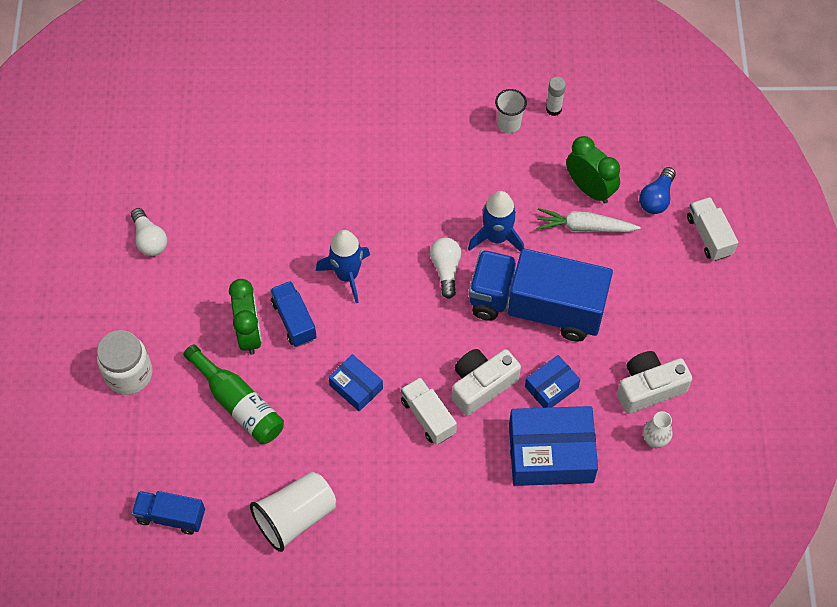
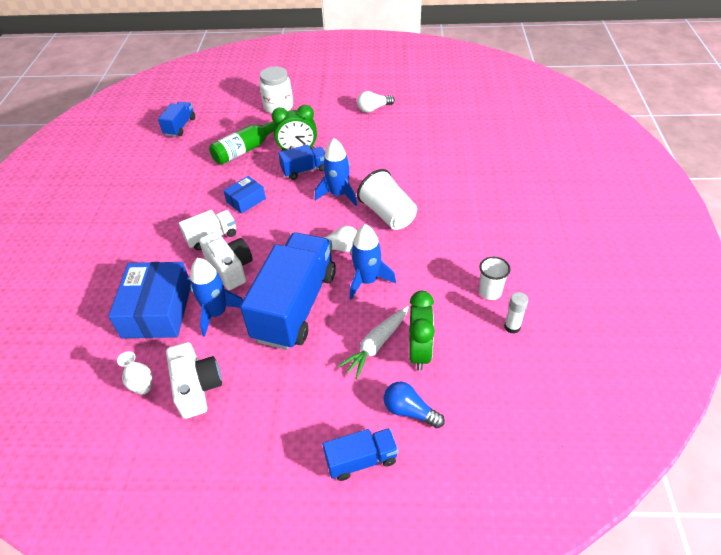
camera: 95 degrees right, 15 degrees down
white cup [250,472,336,552] -> white cup moved to [357,169,417,230]
blue box [525,355,580,408] -> blue rocket [190,258,243,337]
white carrot [536,208,641,232] -> white carrot turned 150 degrees counterclockwise [337,306,409,379]
green clock [566,136,620,204] -> green clock turned 45 degrees counterclockwise [409,291,435,371]
white truck [687,197,738,261] -> blue truck [323,428,398,481]

